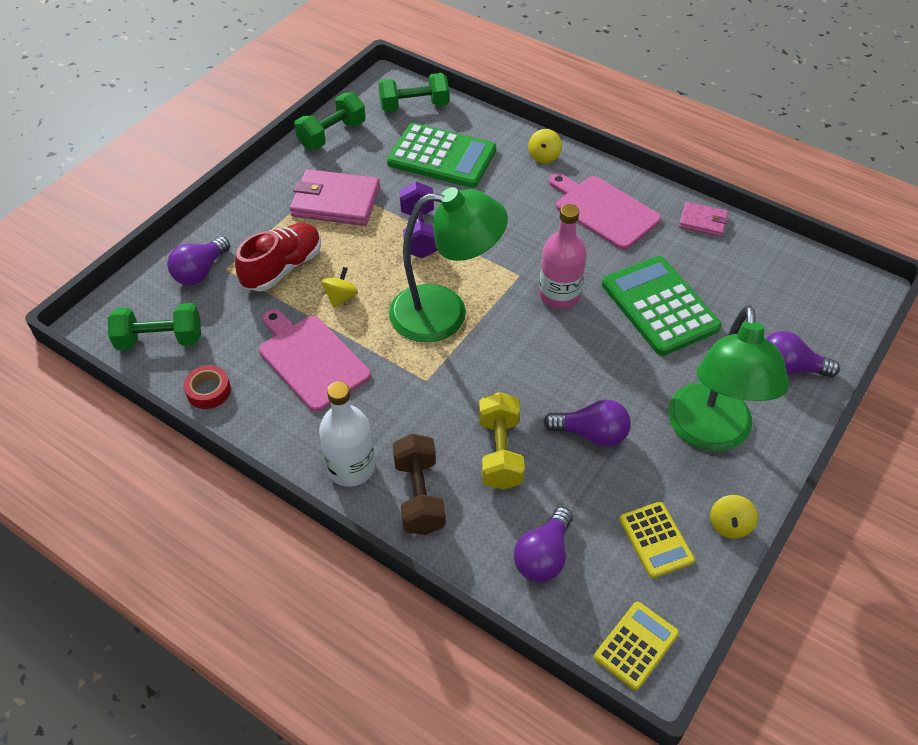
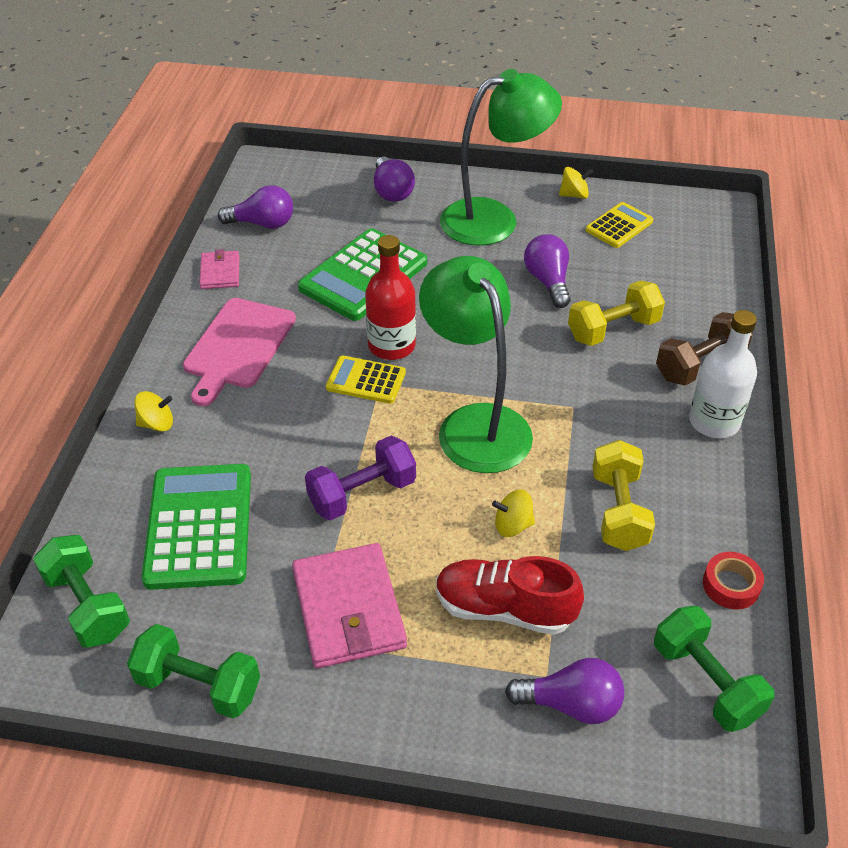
camera: 115 degrees left, 5 degrees down
pink cutting board [259,309,371,412] -> yellow dumbbell [592,440,655,551]
purple light bulb [514,507,573,582] -> purple light bulb moved to [218,185,293,229]
pink bottle [539,204,587,309] -> red bottle [365,235,416,360]
yellow calculator [594,601,679,690] -> yellow calculator moved to [326,355,406,404]

